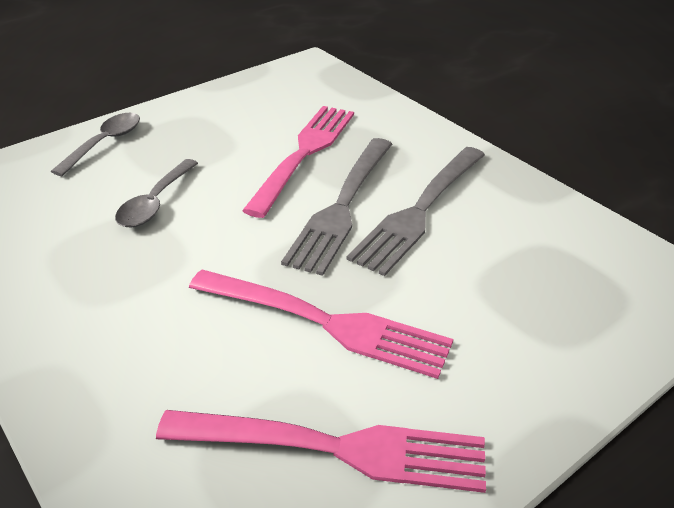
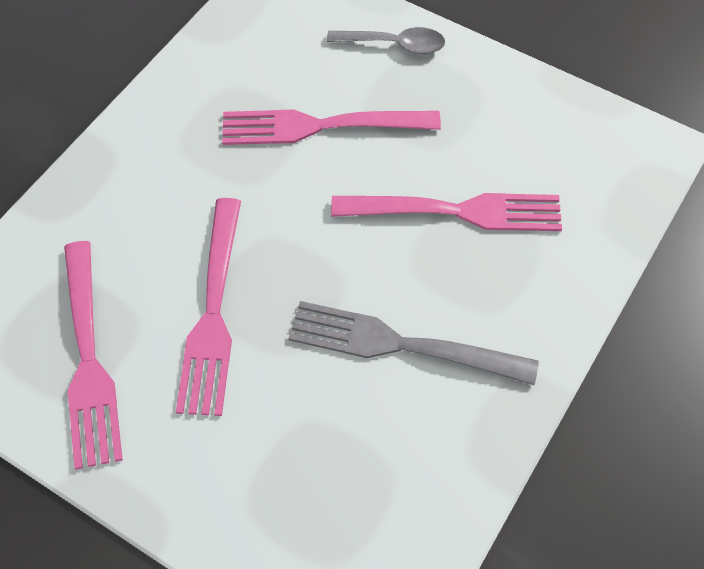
camera: 70 degrees right, 20 degrees up
grey spoon [115,159,198,227] -> pink fork [222,109,441,145]
grey fork [281,138,392,276] -> none

